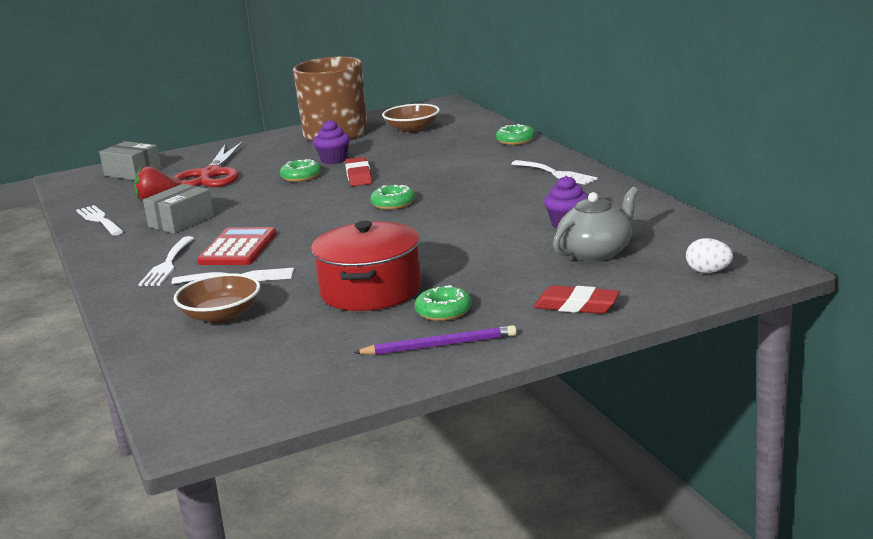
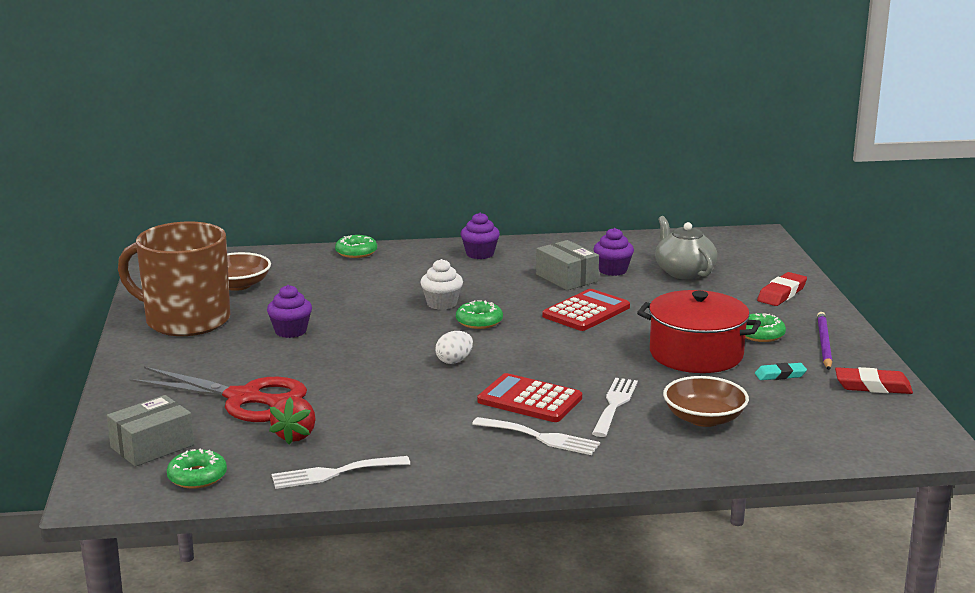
camera: 75 degrees left, 0 degrees up
grey box [143,184,214,234] -> grey box moved to [536,240,599,290]
green donut [280,159,321,182] -> green donut moved to [167,449,227,489]
red eraser [345,157,372,186] -> red eraser moved to [835,367,913,394]
white fork [511,160,598,185] -> purple cupcake [461,212,500,259]
white egg [686,238,733,273] -> white egg moved to [435,331,473,364]
none -> white cupcake [420,259,463,310]
none -> red calculator [542,289,630,331]
none -> turquoise eraser [755,363,807,380]

